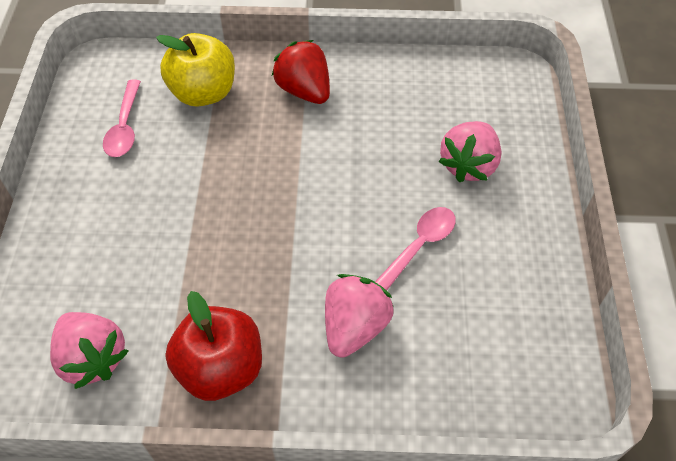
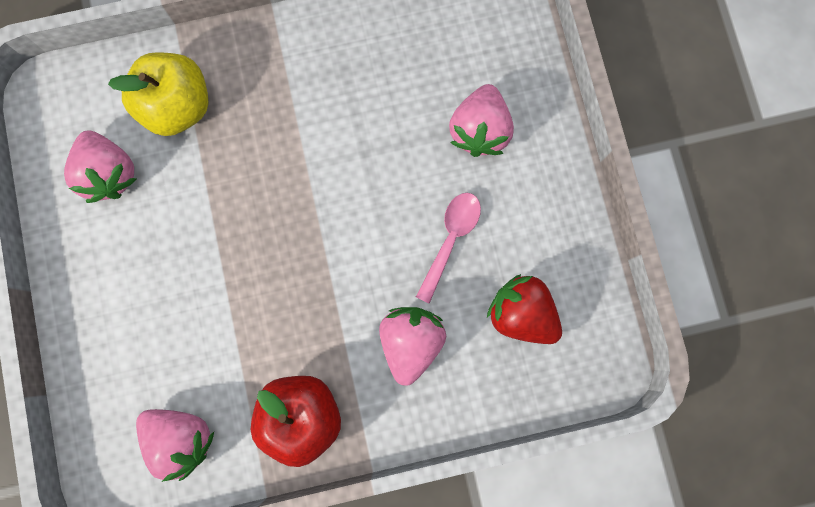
camera: 15 degrees left, 25 degrees up
pink spoon [103,80,141,157] -> pink strawberry [64,130,136,203]
red strawberry [272,40,330,104] -> red strawberry moved to [487,274,562,344]

